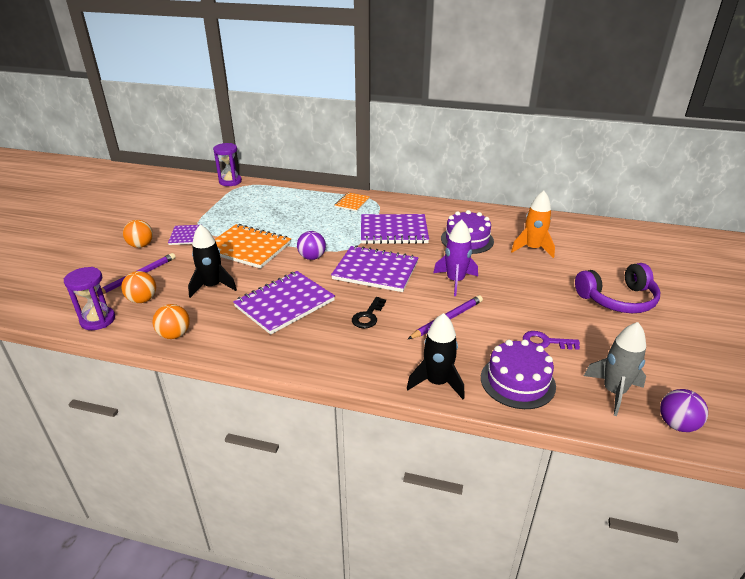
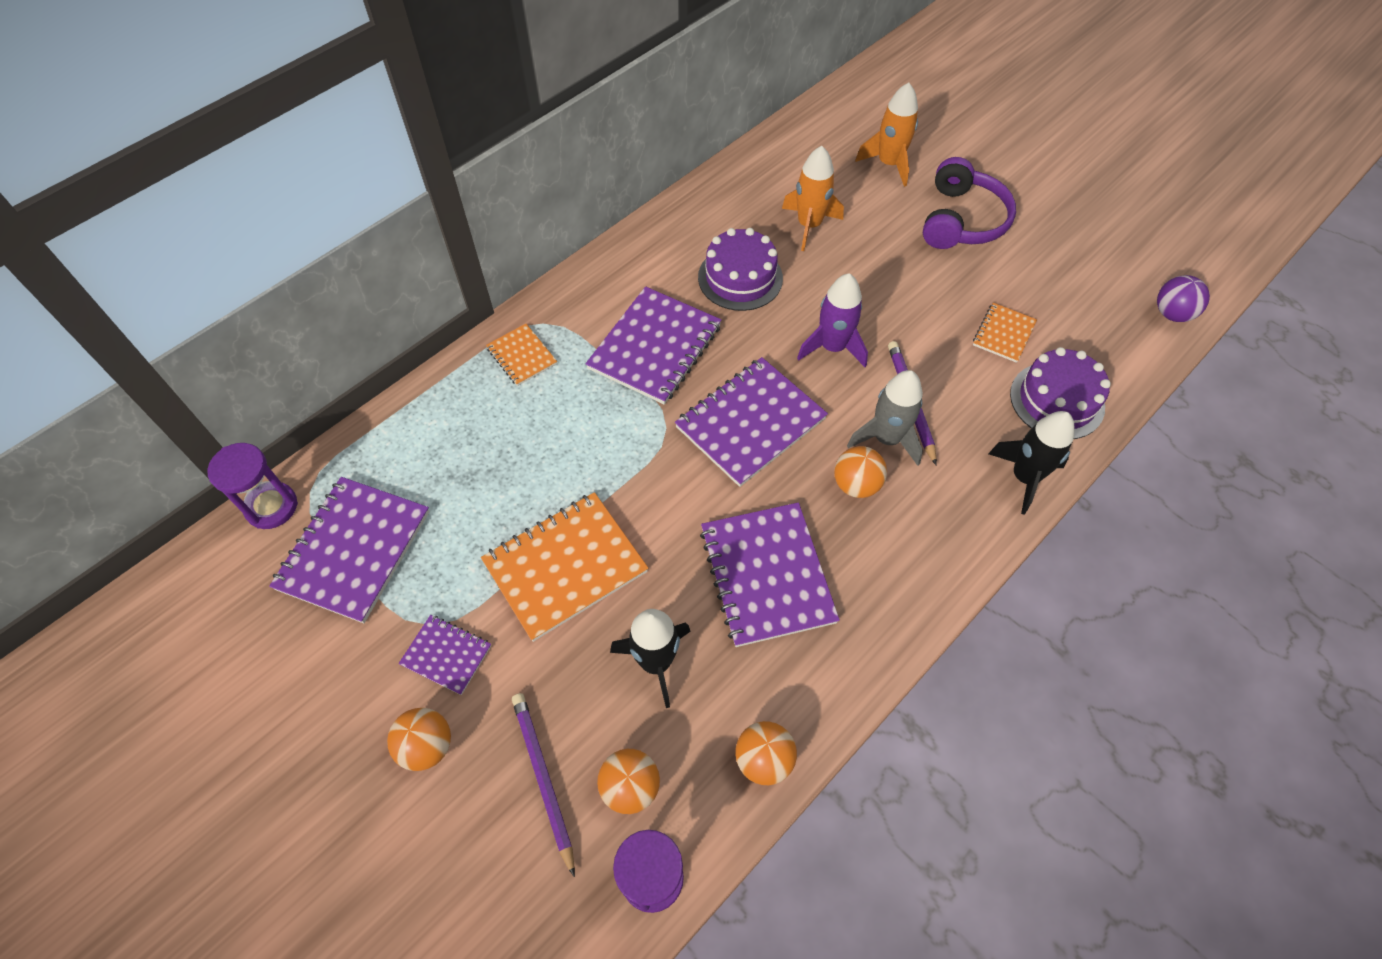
camera: 60 degrees left, 25 degrees up
purple ball [297,231,326,260] -> none
black key [352,297,386,328] -> orange ball [834,446,887,498]
purple key [523,331,580,350] -> orange notebook [973,303,1037,363]
grey rocket [584,322,646,416] -> grey rocket moved to [847,370,923,466]
none -> purple notebook [269,477,429,623]
none -> orange rocket [855,82,918,187]

